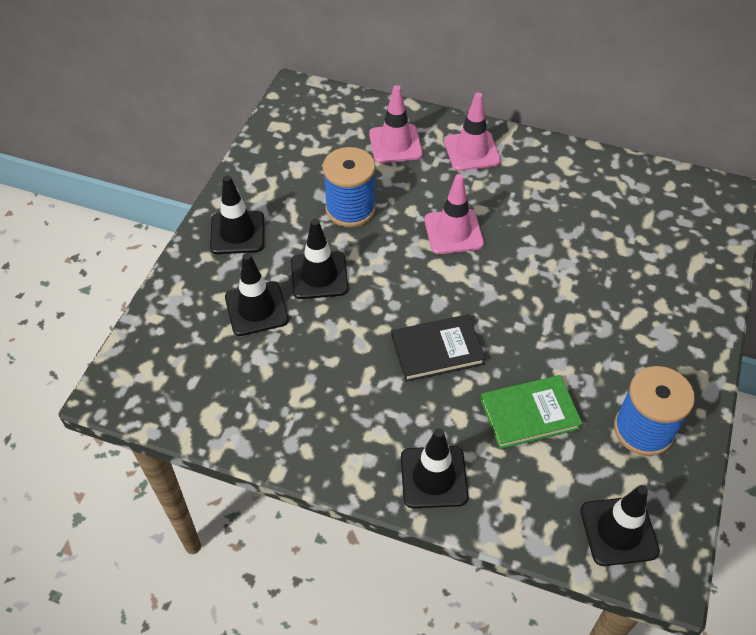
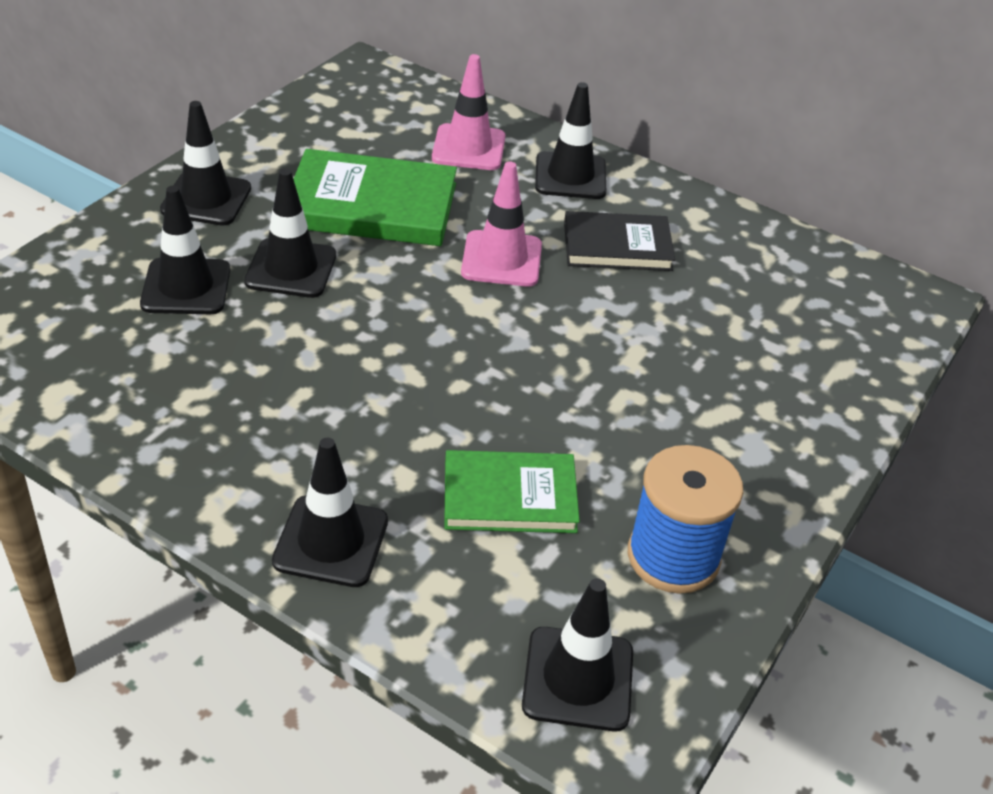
camera: 10 degrees right, 10 degrees down
blue spool [323,147,376,227] -> green book [294,149,457,246]
black book [391,314,486,382] -> black book moved to [564,211,675,271]
pink traffic cone [444,92,501,171] -> black traffic cone [535,82,606,199]

